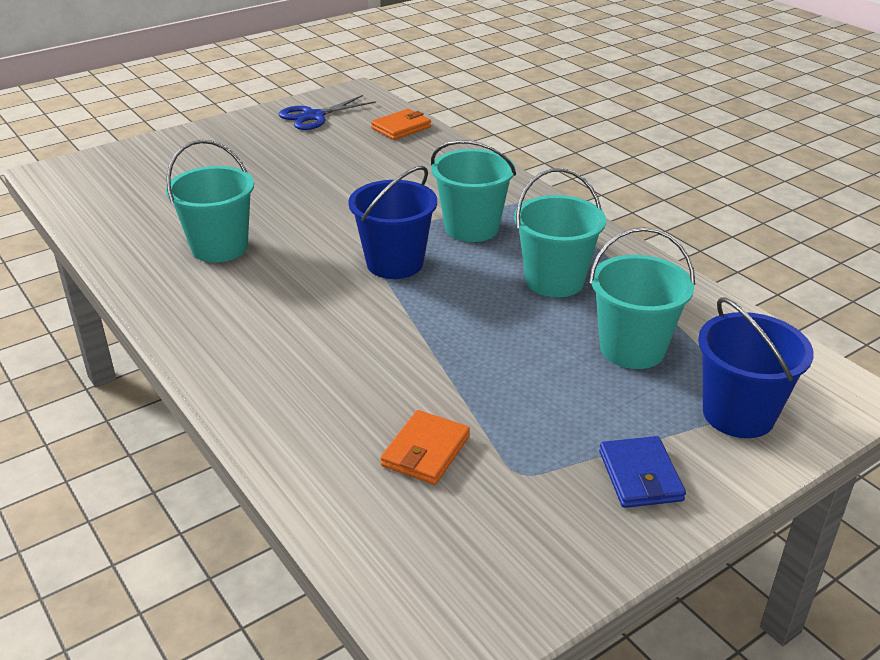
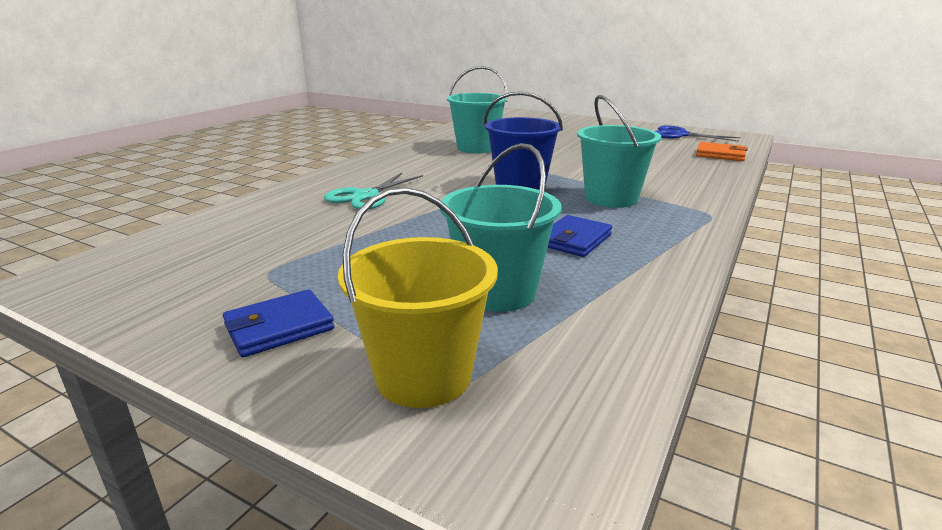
camera: 65 degrees right, 10 degrees down
orange wallet [380,410,470,485] -> none
turquoise bucket [514,168,606,298] -> blue wallet [547,215,612,257]
blue bucket [698,297,814,438] -> yellow bucket [338,187,498,408]
none -> turquoise scissors [324,173,423,209]

